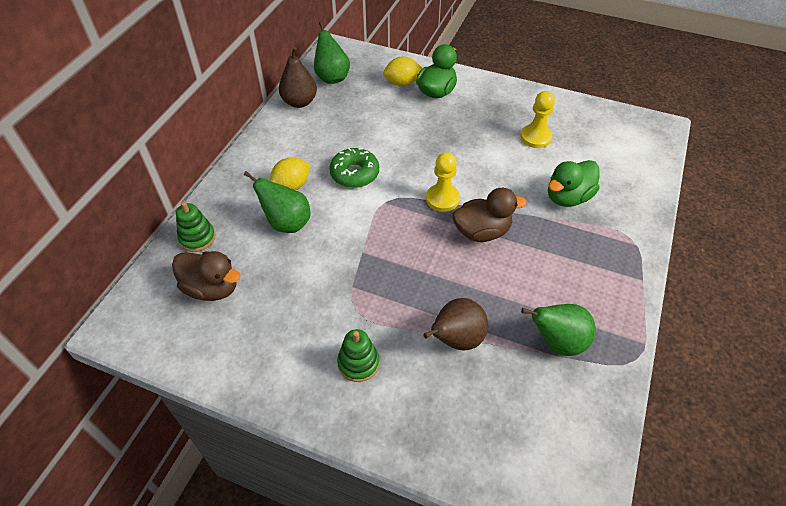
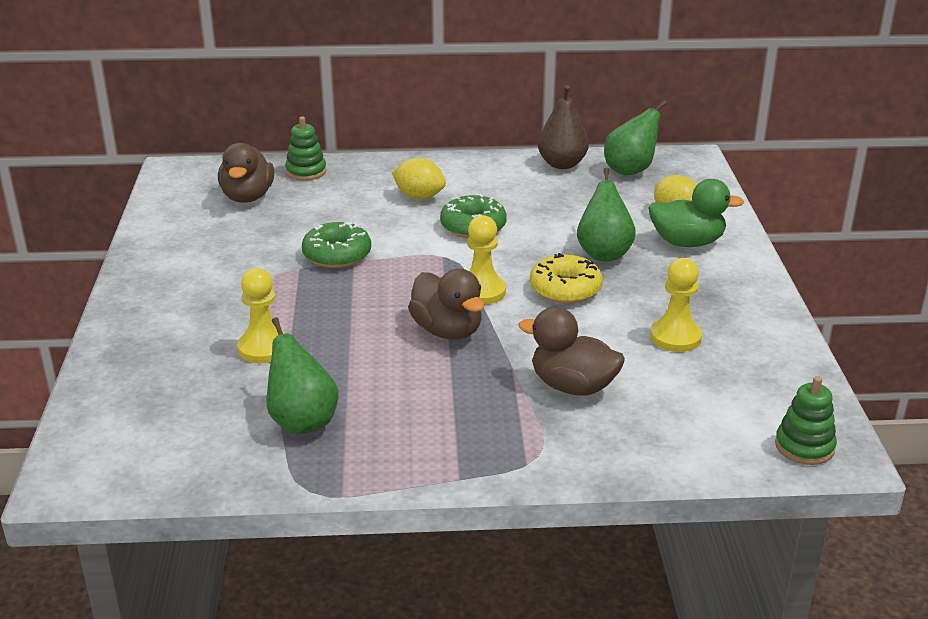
camera: 65 degrees right, 20 degrees down
green pear [244,171,310,233] -> green pear moved to [577,168,636,261]
green stacking toy [337,329,379,382] -> green stacking toy moved to [775,376,837,465]
brown pear [423,298,488,351] -> yellow pawn [237,268,285,363]
green duck [548,160,600,207] -> brown duck [518,307,625,396]
none -> green donut [302,222,371,268]
none -> yellow donut [530,253,603,304]

